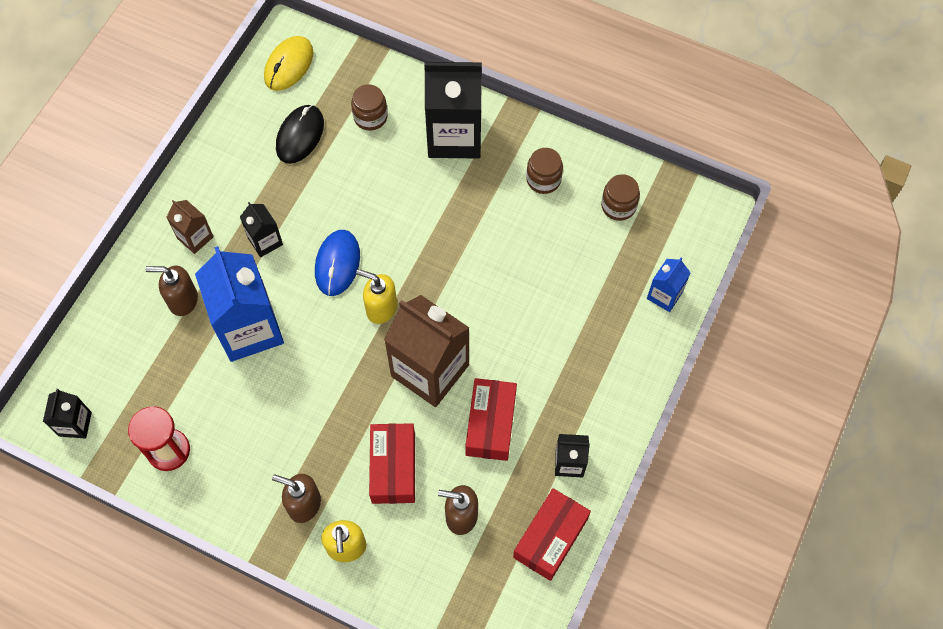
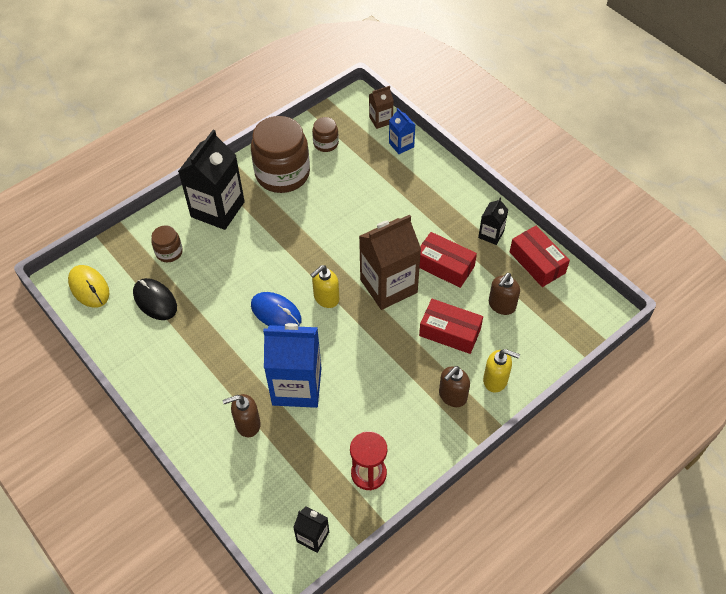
camera: 65 degrees left, 10 degrees down
brown soap dispenser [145,266,198,316] -> brown soap dispenser turned 45 degrees clockwise [222,394,261,437]
brown carton [166,200,214,254] -> brown carton moved to [369,86,394,129]
black carton [240,202,283,257] -> none
brown jar [526,148,563,194] -> brown jar [251,116,310,193], size x2.12

